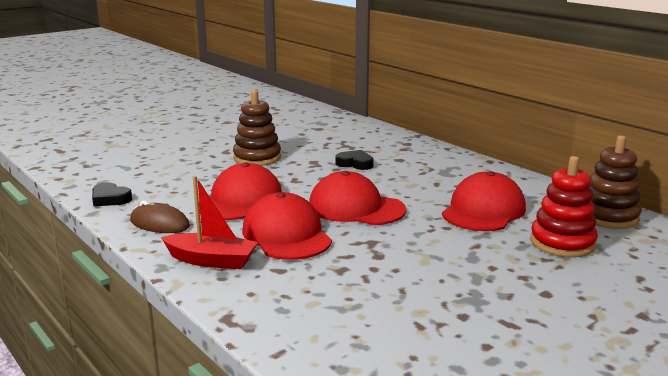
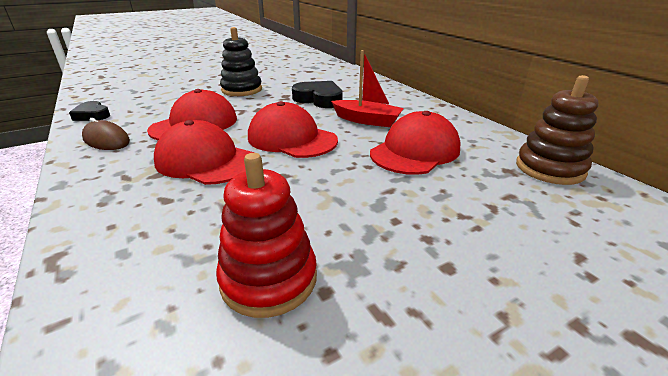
camera: 10 degrees right, 10 degrees up
red boat [161,176,258,269] -> red boat moved to [331,50,404,127]
brown stacking toy [233,90,281,166] -> black stacking toy [220,27,262,96]
red cap [242,192,332,260] -> red cap turned 45 degrees counterclockwise [154,120,255,185]
black heart [335,150,374,170] -> black heart [292,81,343,108], size x1.58
red stacking toy [530,156,598,258] -> red stacking toy moved to [216,153,317,318]

